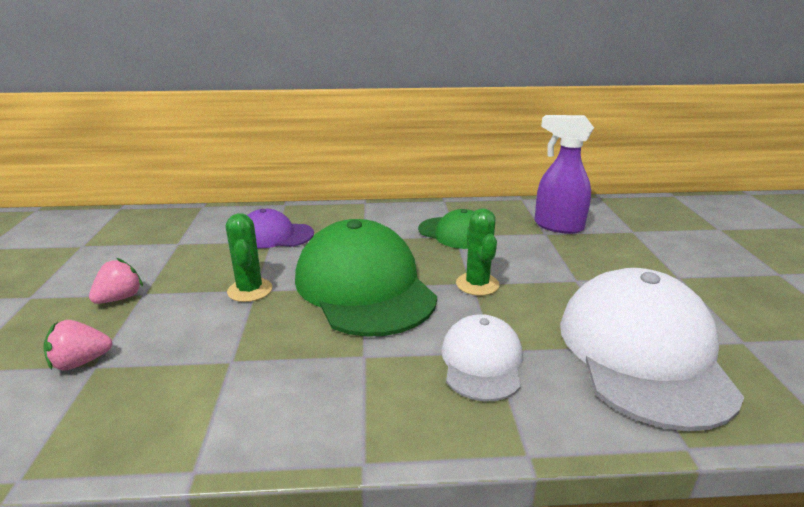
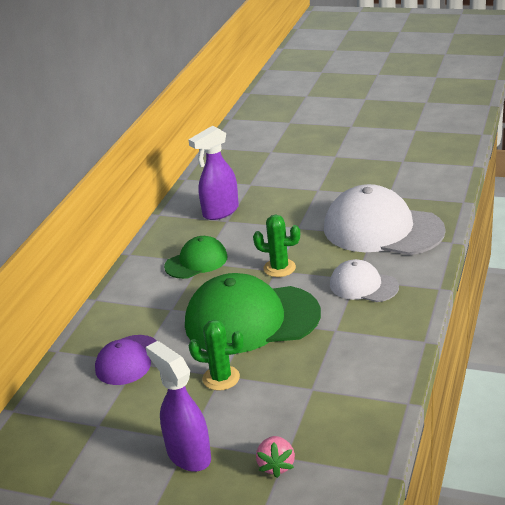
camera: 65 degrees left, 5 degrees up
pink strawberry [89,258,143,304] -> purple spray bottle [146,341,211,472]

